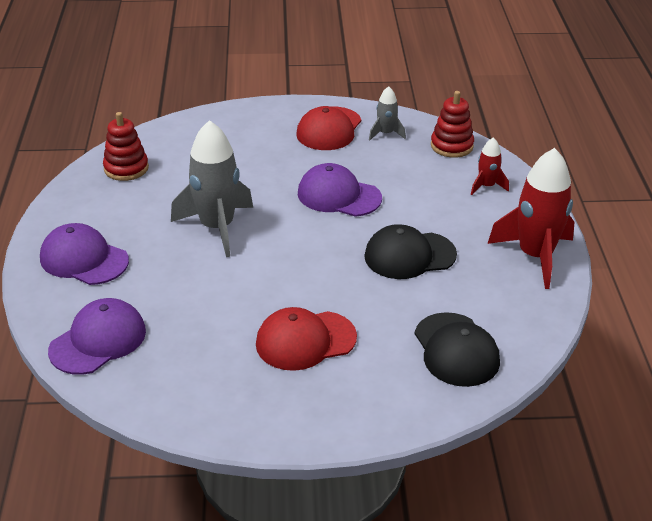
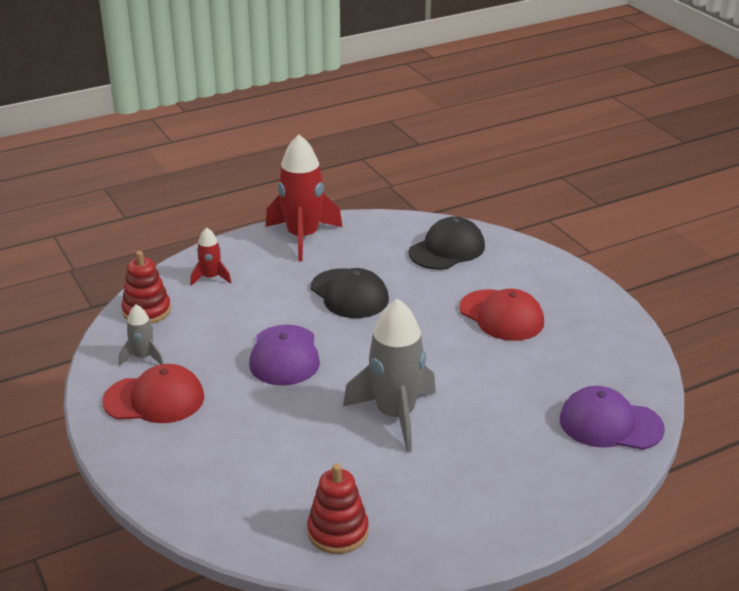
camera: 115 degrees left, 5 degrees down
purple cap [40,223,129,285] -> none

